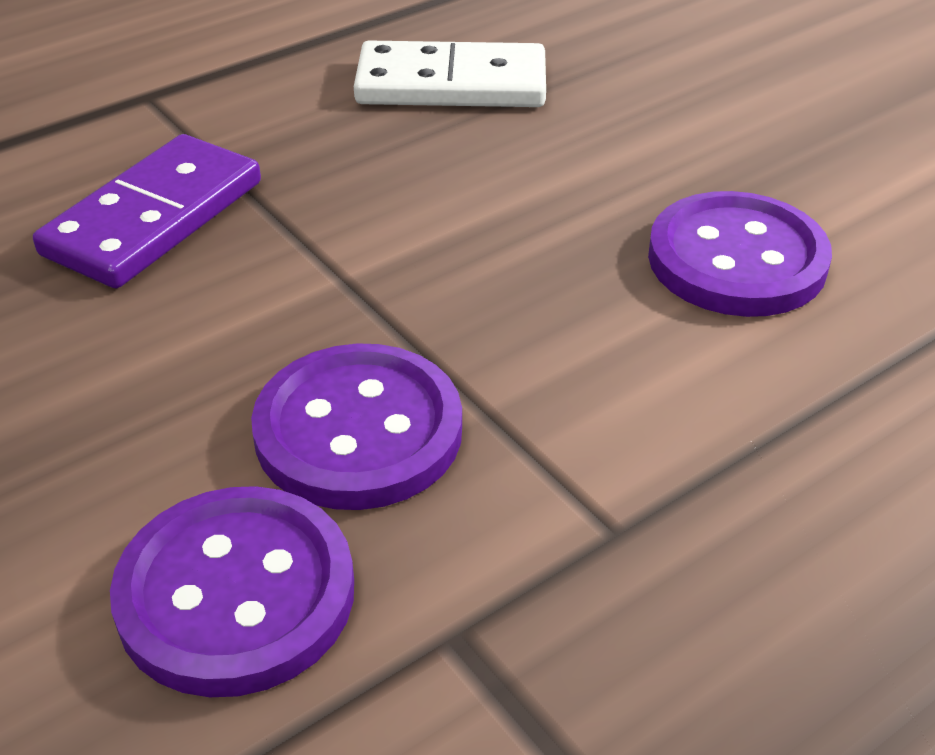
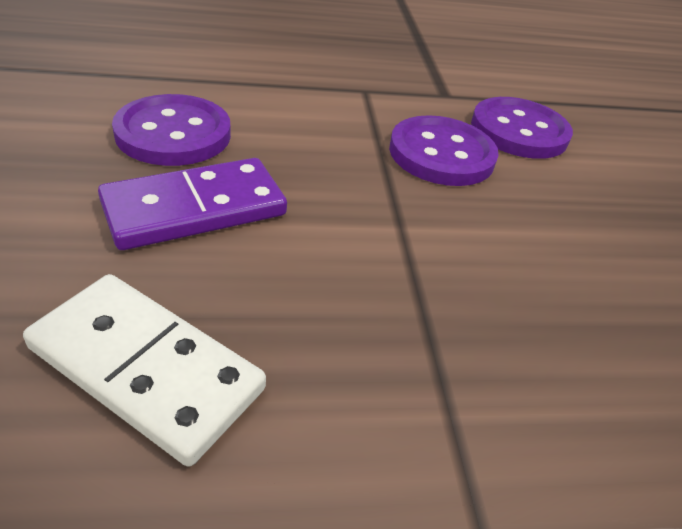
camera: 155 degrees left, 0 degrees up
purple domino [33,134,261,288] -> purple domino moved to [98,158,287,250]

